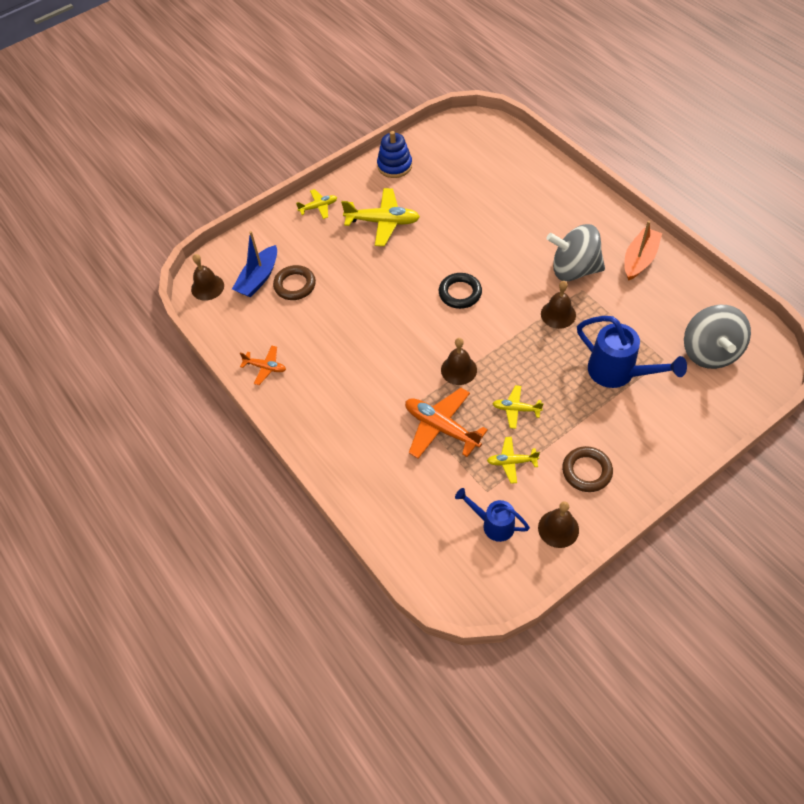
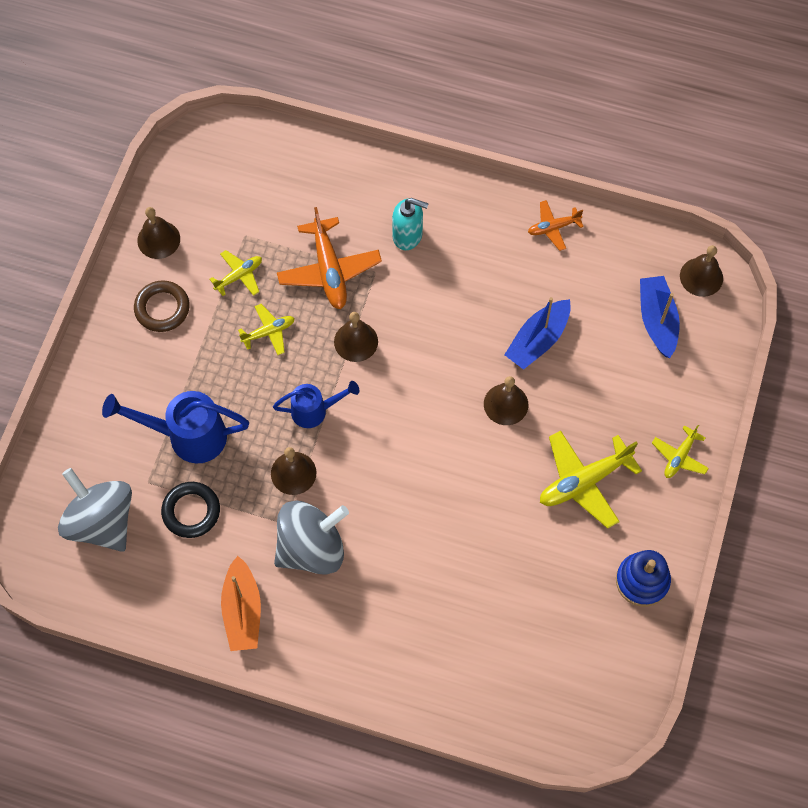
camera: 140 degrees right, 10 degrees up
brown ring [273,265,316,300] -> none
orange plane [405,388,488,459] -> orange plane turned 75 degrees clockwise [277,207,382,309]
black ring [439,273,482,309] -> black ring moved to [161,482,220,538]
blue watering can [455,488,530,542] -> blue watering can moved to [273,381,359,428]
none -> turquoise soap dispenser [392,198,429,250]
none -> brown bell [484,376,528,425]
none -> blue boat [504,297,571,370]

